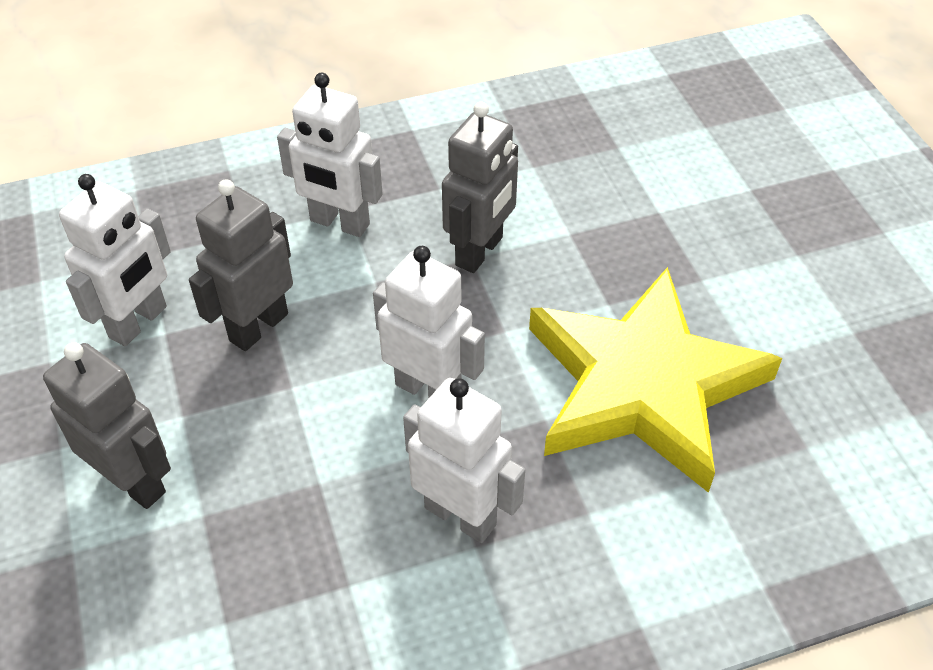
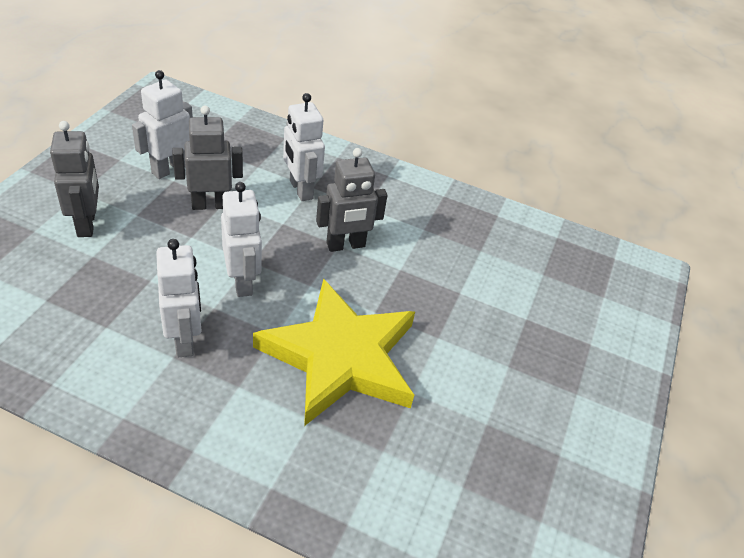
camera: 35 degrees right, 5 degrees down
white robot [59,174,171,346] -> white robot turned 150 degrees clockwise [132,70,193,179]

